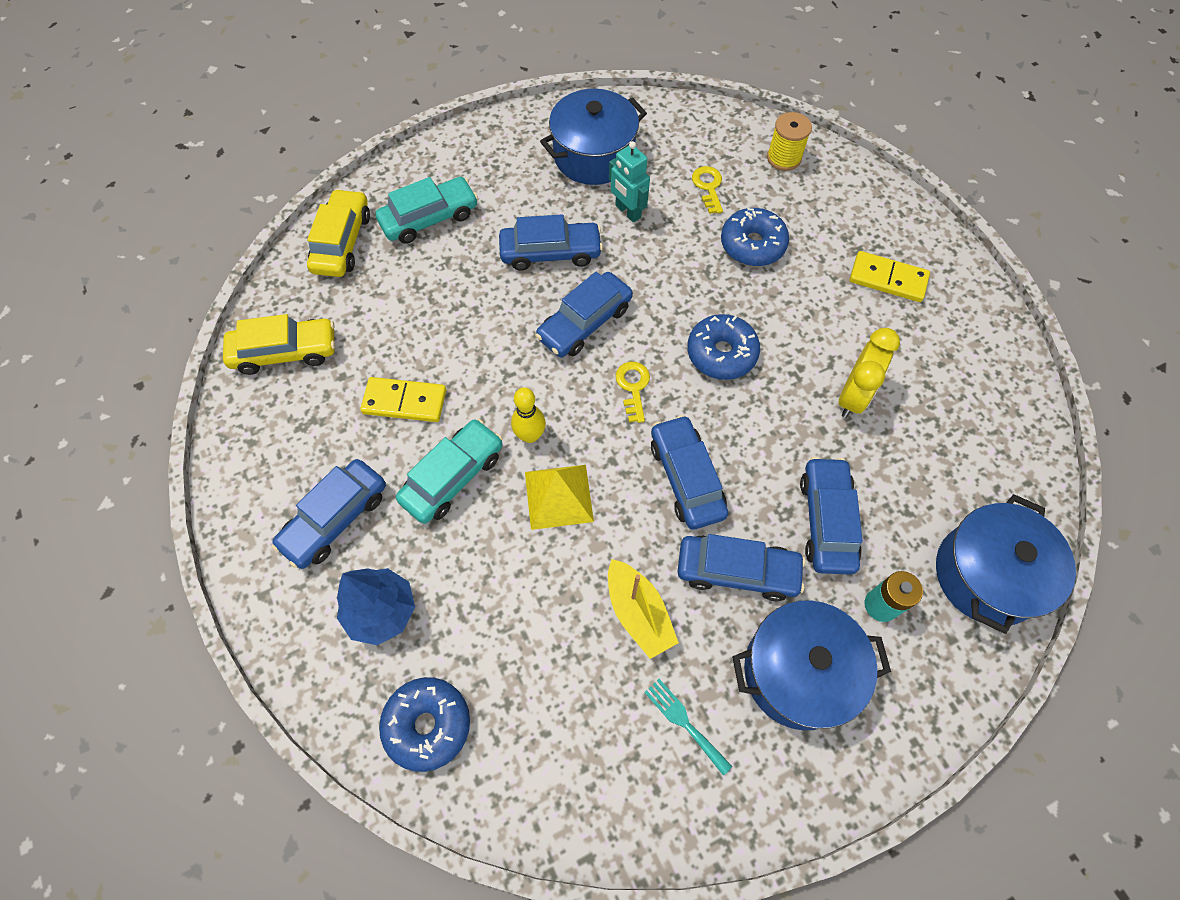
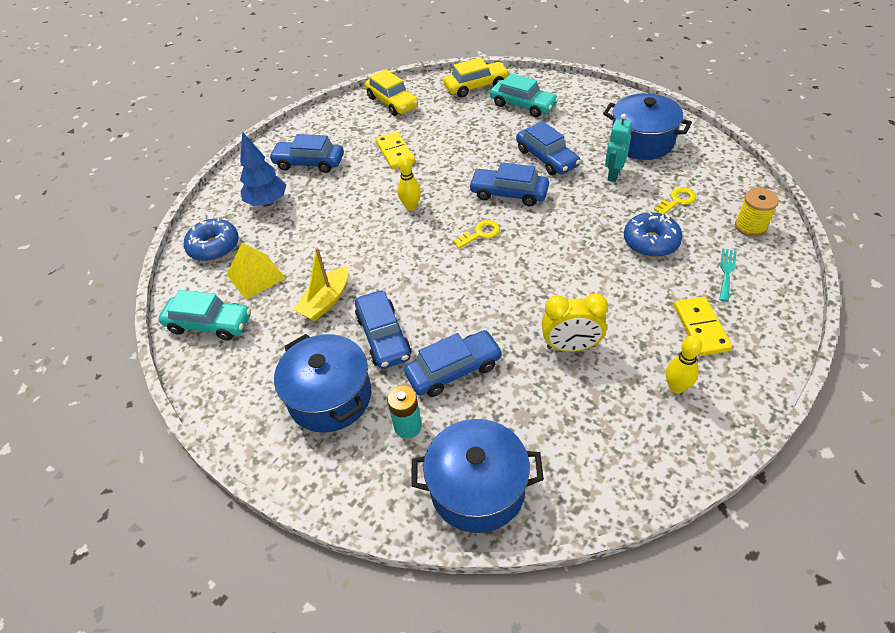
camera: 65 degrees right, 15 degrees down
turquoise car [396,419,503,524] -> turquoise car moved to [158,290,251,341]
yellow pyramid [525,465,594,530] -> yellow pyramid moved to [227,243,286,300]
turquoise fork [644,679,732,776] -> turquoise fork moved to [719,249,737,302]
blue car [651,415,728,530] -> none
blue donut [687,314,760,380] -> none
none -> yellow bowling pin [666,335,702,393]

